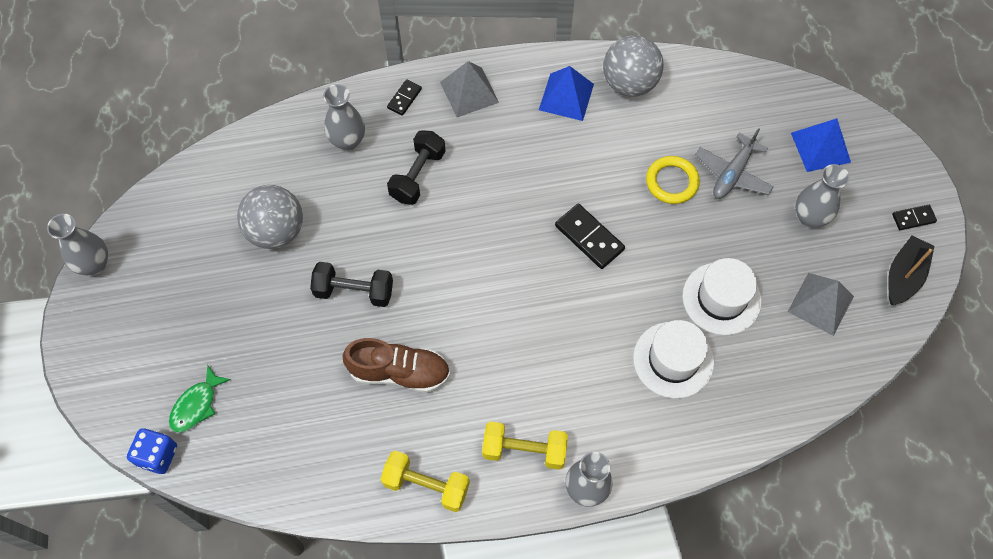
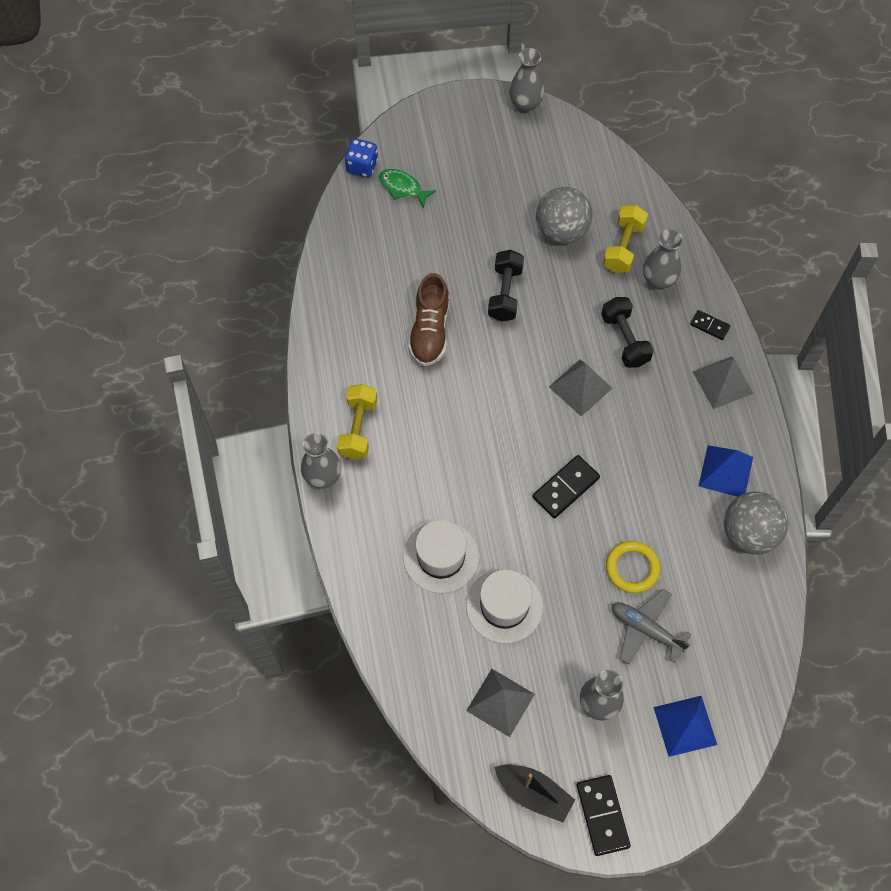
camera: 90 degrees right, 0 degrees up
yellow dumbbell [380,450,470,512] -> yellow dumbbell moved to [603,205,648,273]
black dumbbell [387,130,446,205] -> black dumbbell turned 45 degrees clockwise [601,297,654,368]
black domino [892,205,937,230] -> black domino [577,775,631,856], size x1.69
none -> grey pyramid [549,360,612,416]

